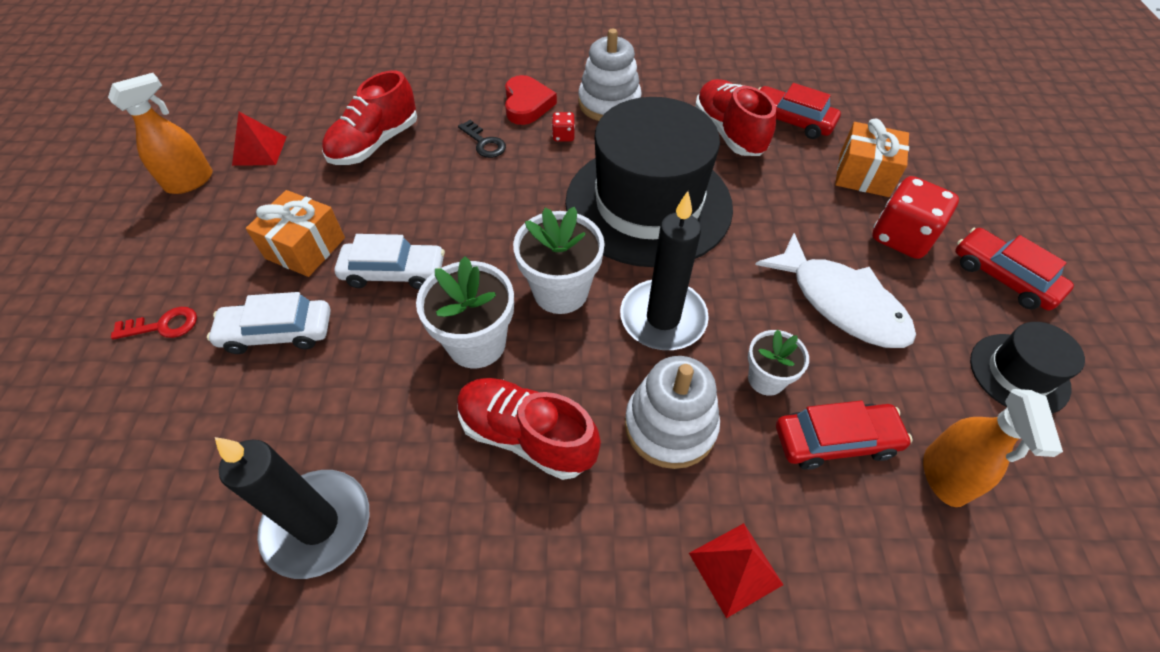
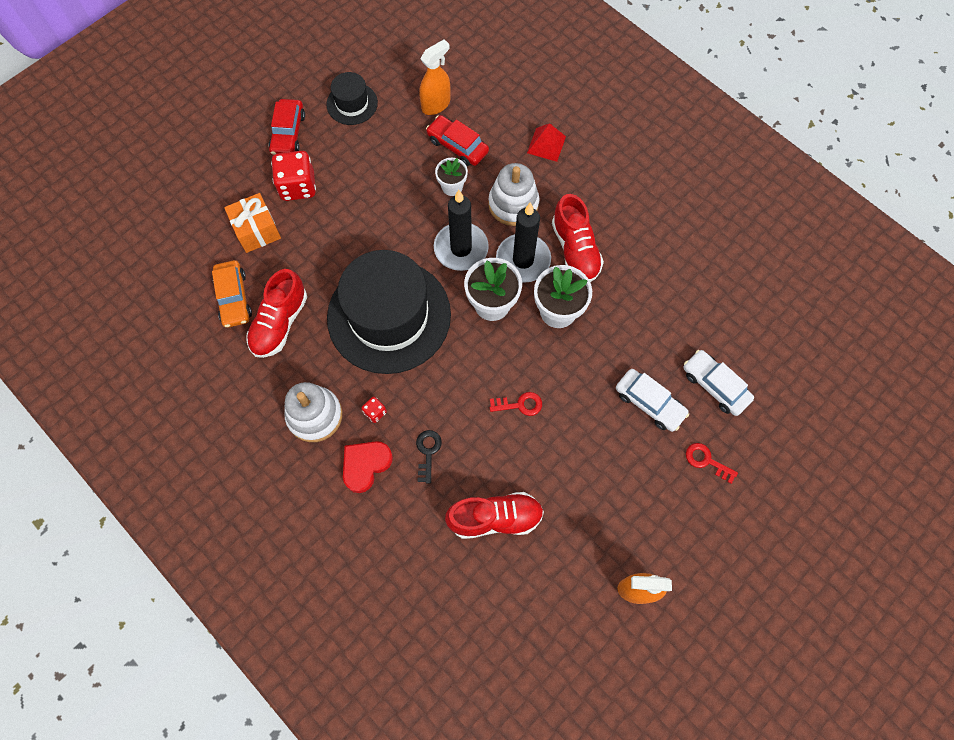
camera: 135 degrees left, 15 degrees up
black candle [215,437,369,579] -> black candle moved to [496,203,551,283]
red pyramid [232,112,286,166] -> none
orange gift [246,190,345,277] -> none
white car [335,234,445,290] -> white car moved to [684,350,754,416]
white fish [755,233,916,348] -> none
red car [759,83,841,139] -> orange car [212,260,252,328]
none -> red key [490,392,542,416]

